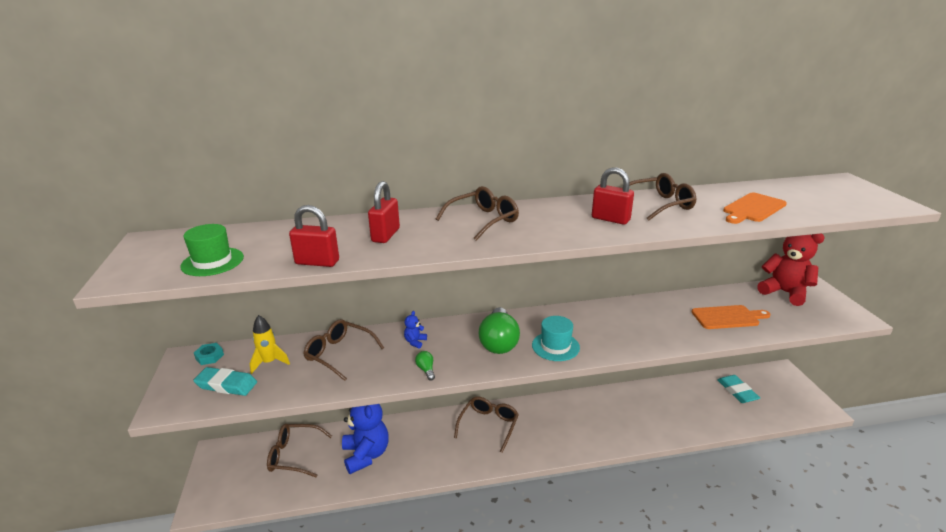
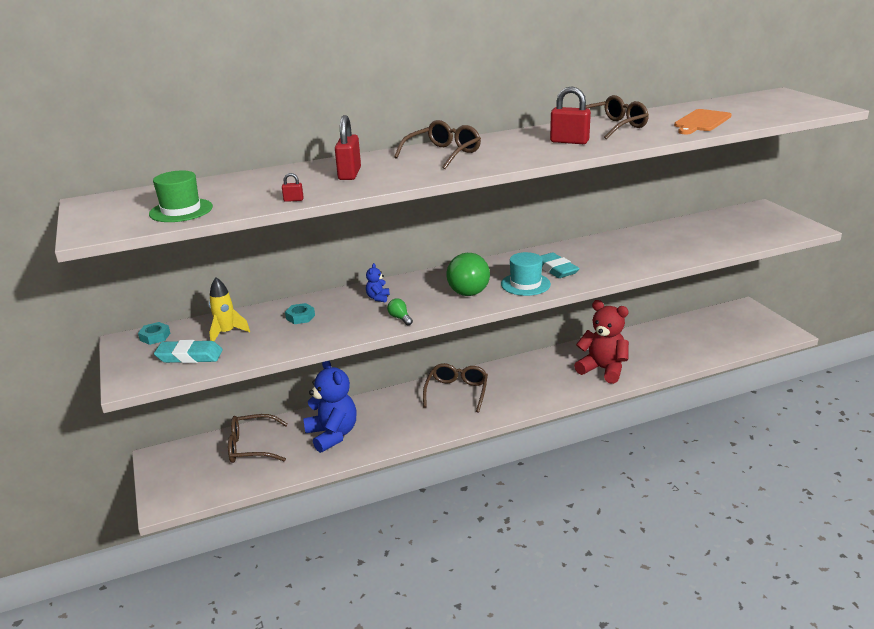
camera: 10 degrees left, 0 degrees up
red padlock [289,205,339,267] -> red padlock [282,173,304,202], size x0.44
brown glasses [303,319,384,381] -> turquoise nut [285,303,315,324]
orange cutting board [692,305,770,329] -> none
turquoise eraser [717,375,760,403] -> turquoise eraser moved to [541,252,580,278]
red teddy bear [757,233,825,306] -> red teddy bear moved to [574,300,629,384]

